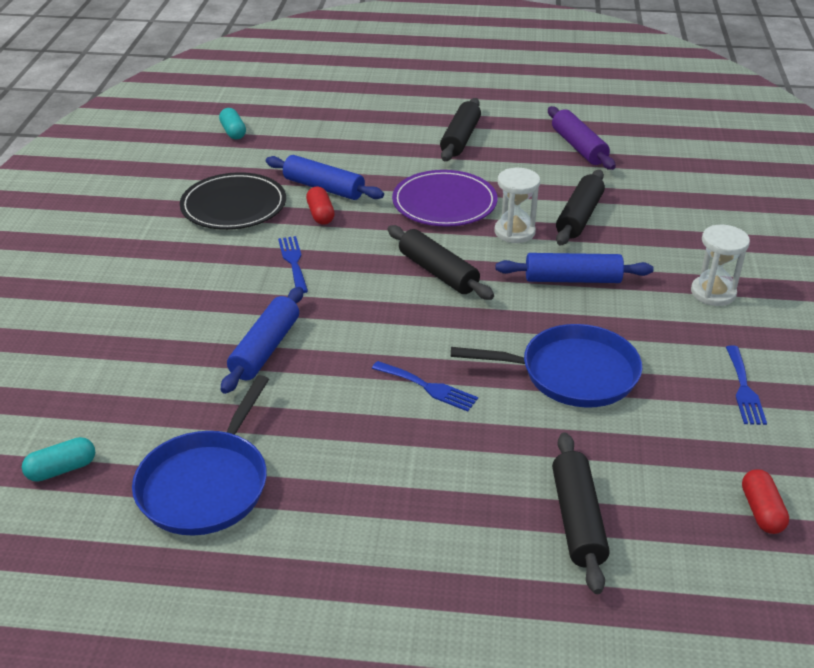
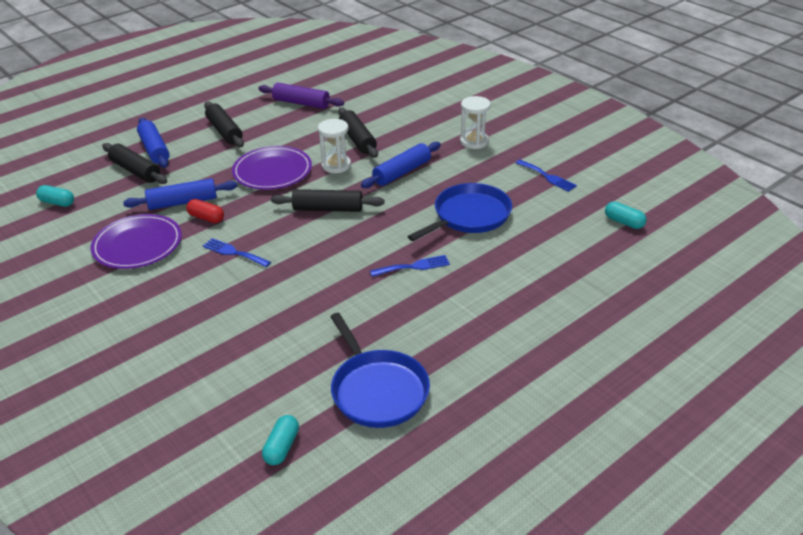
camera: 45 degrees left, 0 degrees up
black plate [180,172,286,230] -> purple plate [91,214,182,269]
blue rolling pin [221,287,303,394] -> blue rolling pin moved to [137,118,169,168]
black rolling pin [552,432,610,594] -> black rolling pin moved to [102,143,167,184]
red capsule [742,469,789,534] -> turquoise capsule [605,202,646,229]

